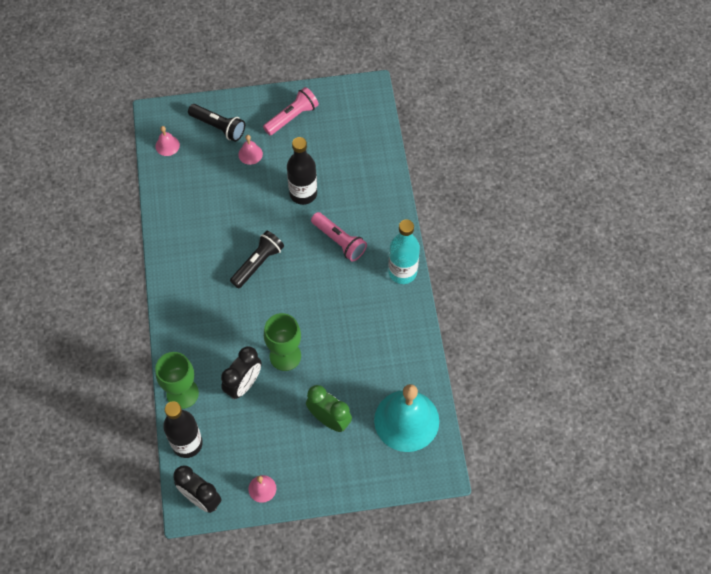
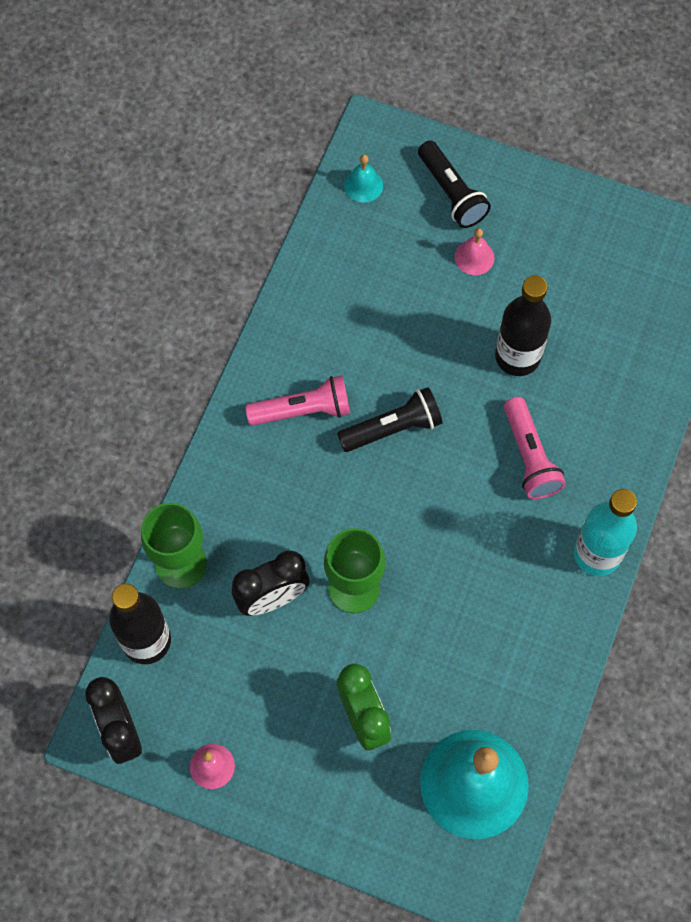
camera: 30 degrees right, 5 degrees up
pink bell [156,126,180,156] -> turquoise bell [344,155,383,202]
pink flashlight [263,87,319,135] -> pink flashlight moved to [245,375,350,426]

